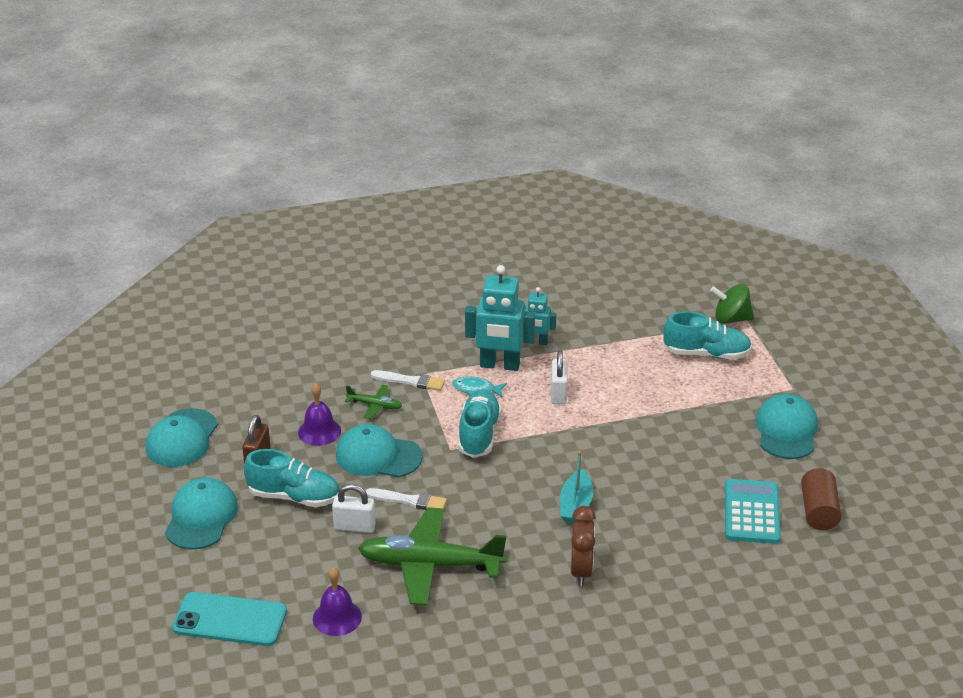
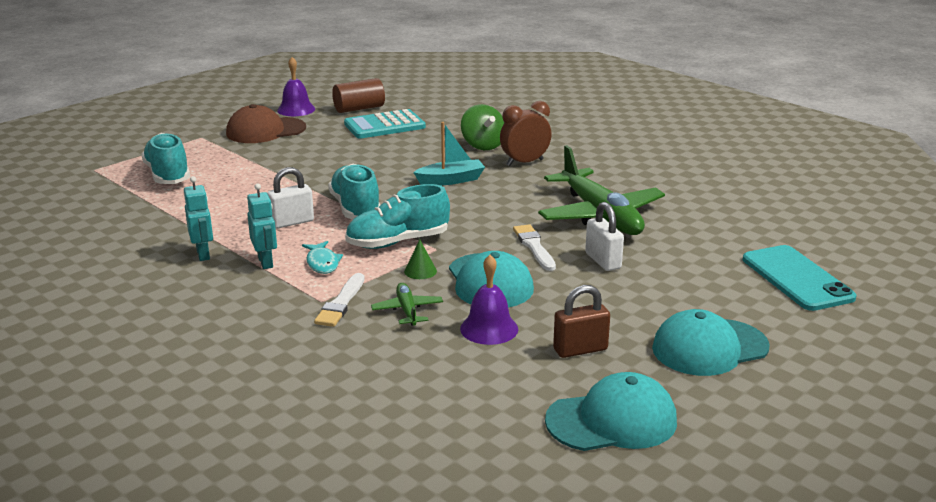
camera: 120 degrees left, 10 degrees down
turquoise shoe [244,449,339,507] -> turquoise shoe moved to [328,164,380,219]
purple bell [313,567,362,636] -> purple bell moved to [277,57,315,116]
white brush [371,370,445,391] -> white brush turned 150 degrees counterclockwise [314,273,365,327]
turquoise robot [465,265,535,371] -> turquoise robot [247,183,277,269], size x0.56
green spinning top [710,284,754,323] -> green spinning top moved to [461,104,505,150]
turquoise cap [756,394,818,459] -> brown cap [226,104,306,143]
none -> green cone [404,240,437,279]

